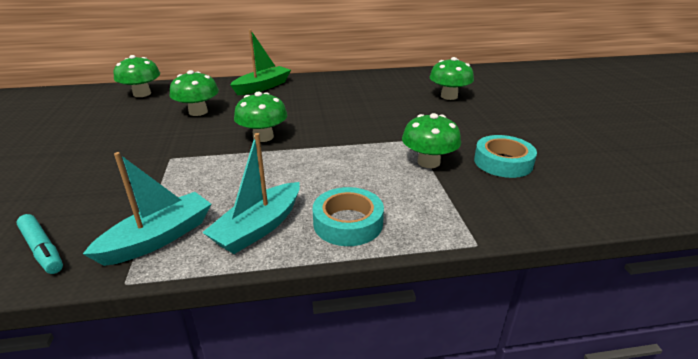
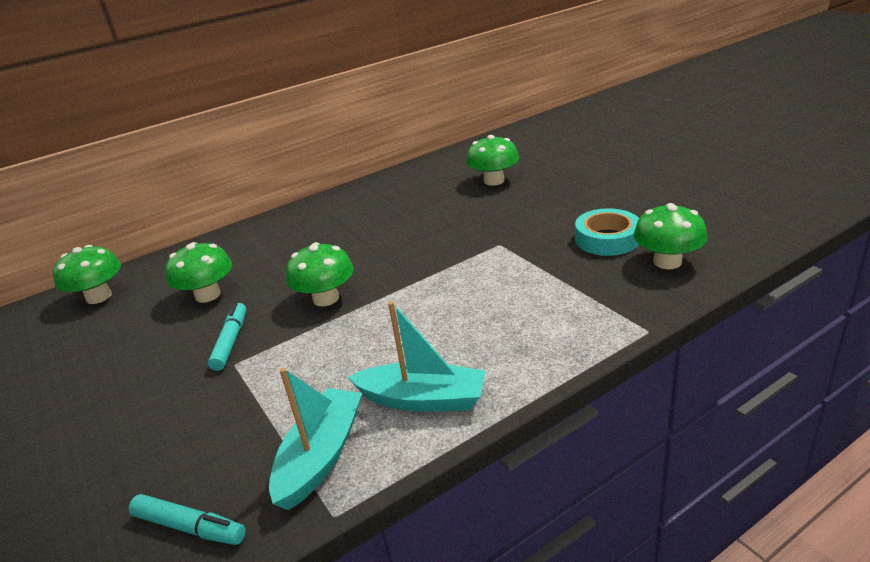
camera: 20 degrees left, 0 degrees up
turquoise boat [202,133,300,254] -> turquoise boat turned 90 degrees counterclockwise [348,301,486,412]
green boat [230,30,291,95] -> none
turquoise tape [313,187,384,246] -> none
green mushroom [402,113,461,168] -> green mushroom moved to [634,203,707,269]
none -> turquoise marker [208,303,246,371]

